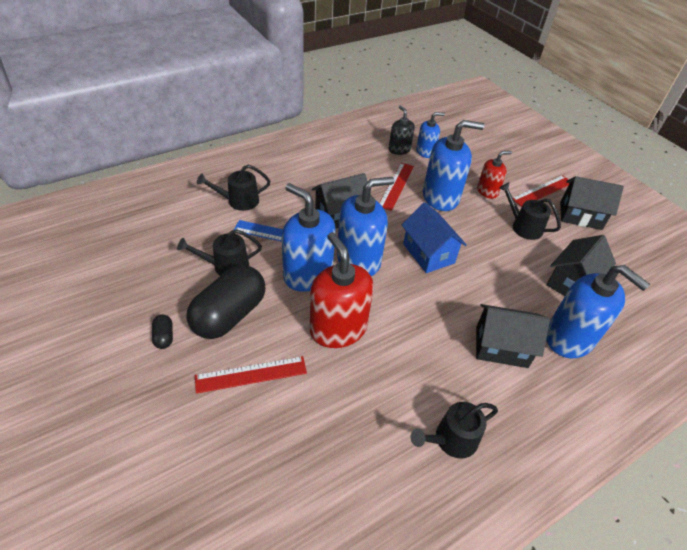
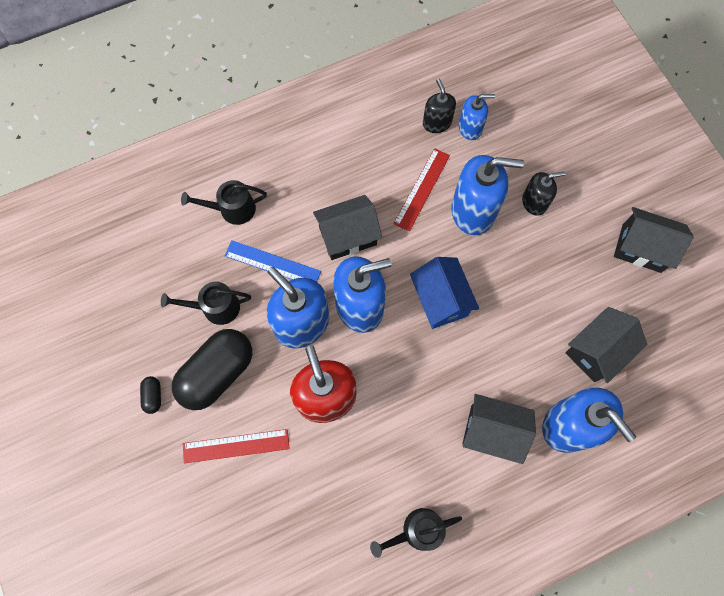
camera: 10 degrees right, 25 degrees up
red soap dispenser [477,151,512,199] -> black soap dispenser [522,171,565,216]
black watering can [499,182,561,240] -> none
red ruler [513,175,569,207] -> none

